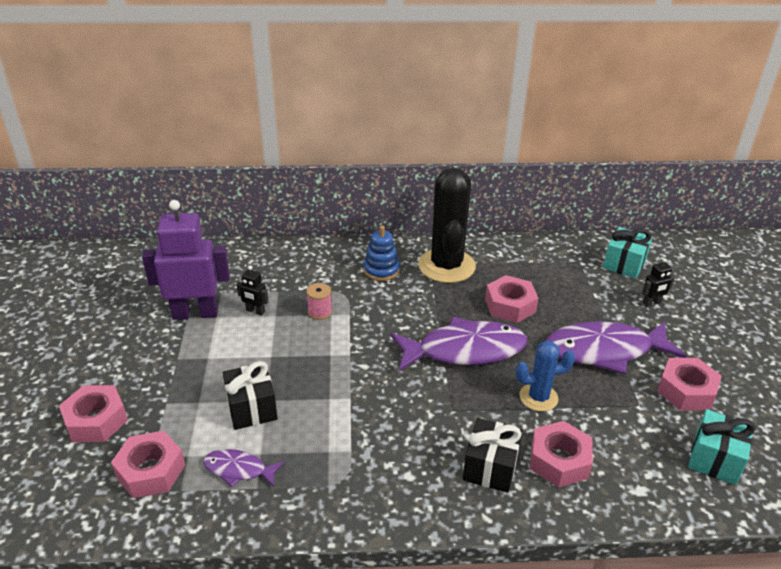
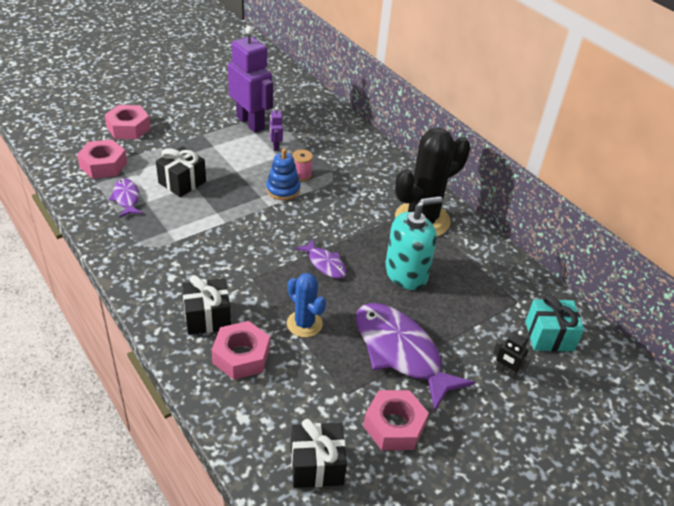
camera: 55 degrees right, 5 degrees up
black robot [236,266,269,316] -> purple robot [270,107,283,151]
blue stacking toy [363,225,400,281] -> blue stacking toy moved to [266,148,300,200]
purple fish [390,317,527,371] -> purple fish [295,239,347,279], size x0.50
pink nut [485,275,538,323] -> turquoise soap dispenser [385,196,443,290]
turquoise gift [688,409,755,485] -> black gift [291,419,347,488]

